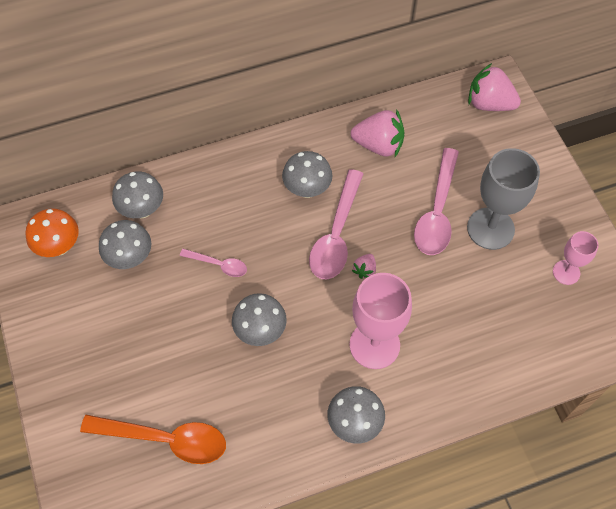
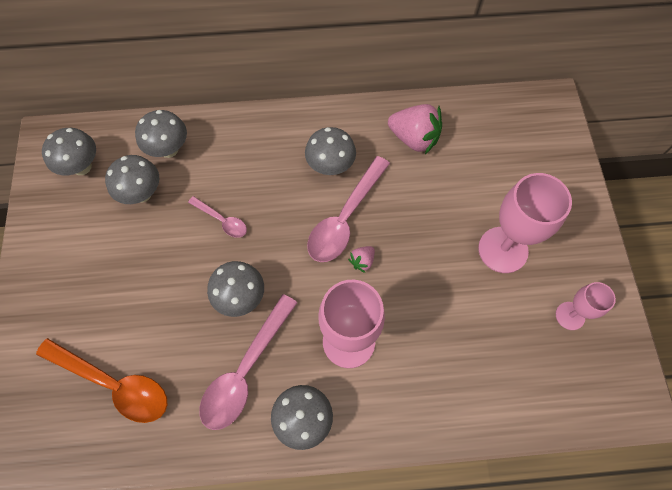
camera: 15 degrees right, 5 degrees up
orange mushroom [25,208,79,257] -> grey mushroom [42,128,96,175]
pink spoon [414,148,459,255] -> pink spoon moved to [199,294,297,430]
grey goblet [467,148,540,250] -> pink goblet [478,173,572,273]
pink strawberry [468,63,521,111] -> none

